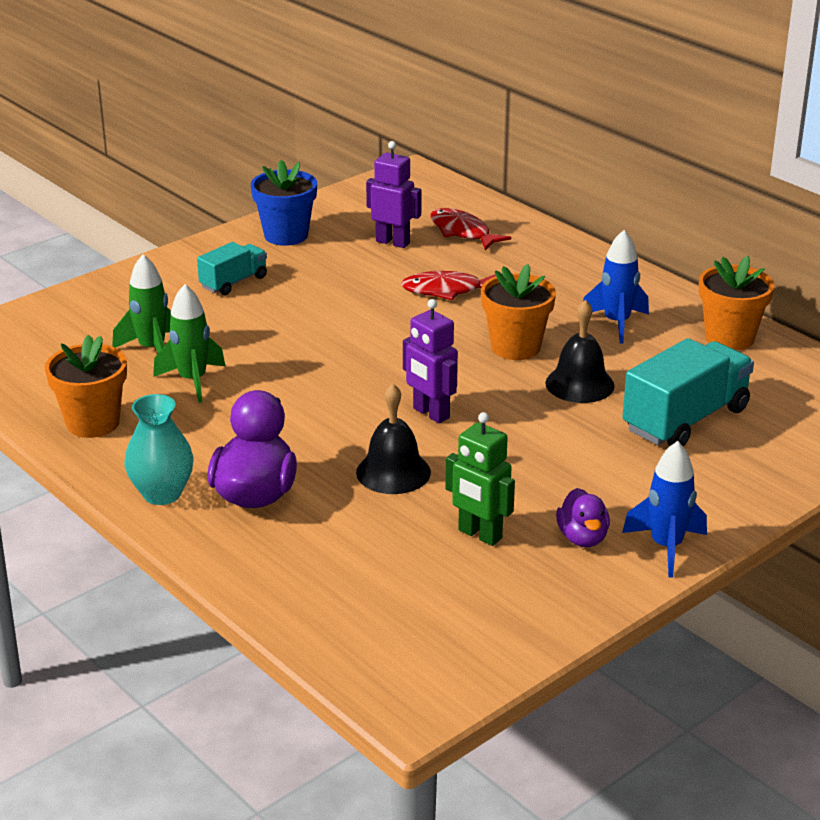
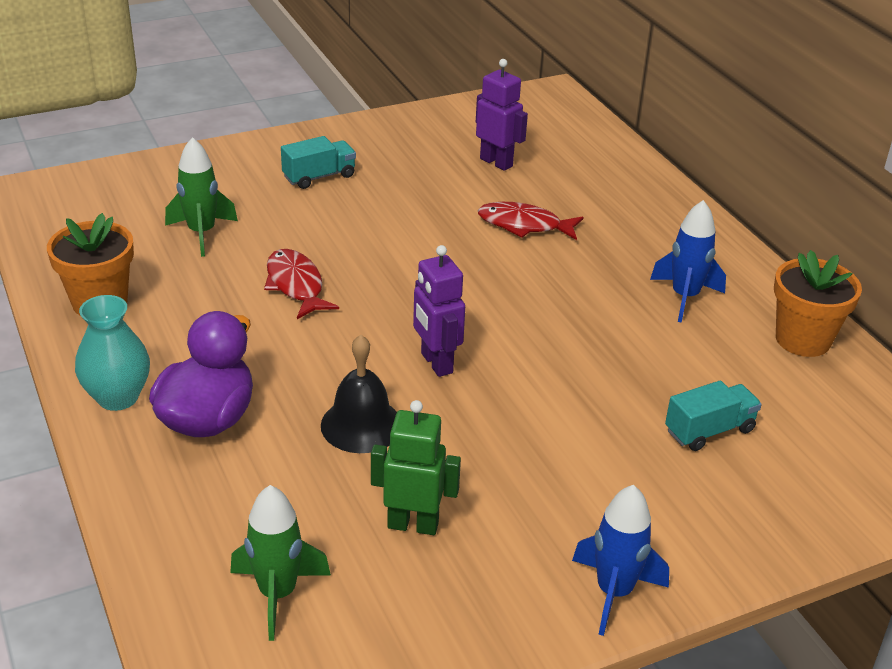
camera: 15 degrees right, 5 degrees up
green rocket [153,284,225,403] -> green rocket moved to [230,485,331,641]
blue flower pot [251,160,317,246] -> none
red fish [430,208,511,250] -> red fish moved to [264,249,339,319]
green robot [445,412,515,546] -> green robot turned 135 degrees clockwise [371,400,461,535]
orange flower pot [481,264,556,360] -> none
black bell [545,300,615,403] -> none
purple duck [556,488,610,547] -> none
turquoise truck [623,338,754,446] -> turquoise truck [665,381,762,451], size x0.57

